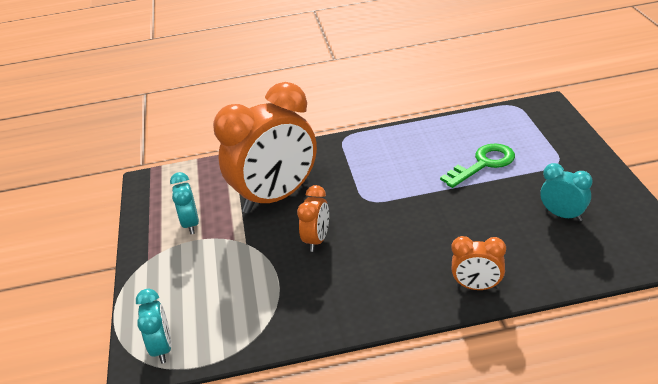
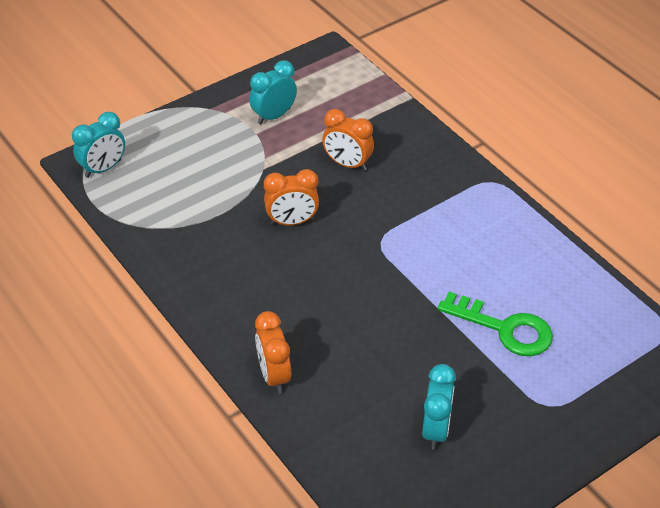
camera: 60 degrees right, 10 degrees up
orange clock [213,82,317,214] -> orange clock [322,109,374,171], size x0.45

